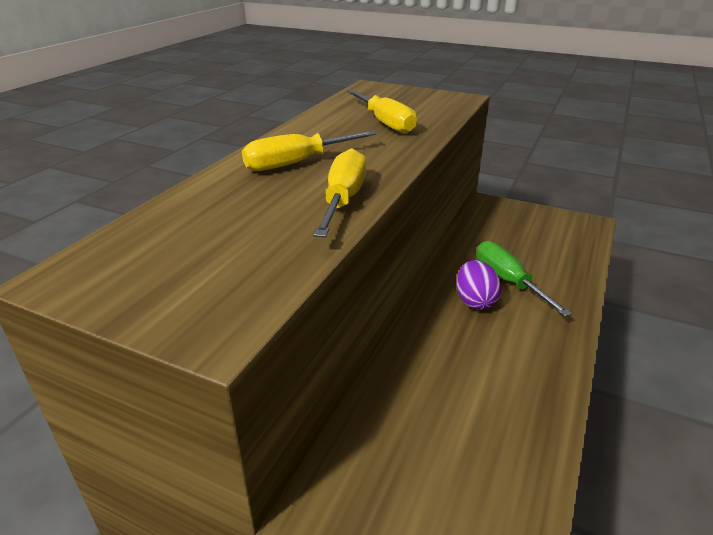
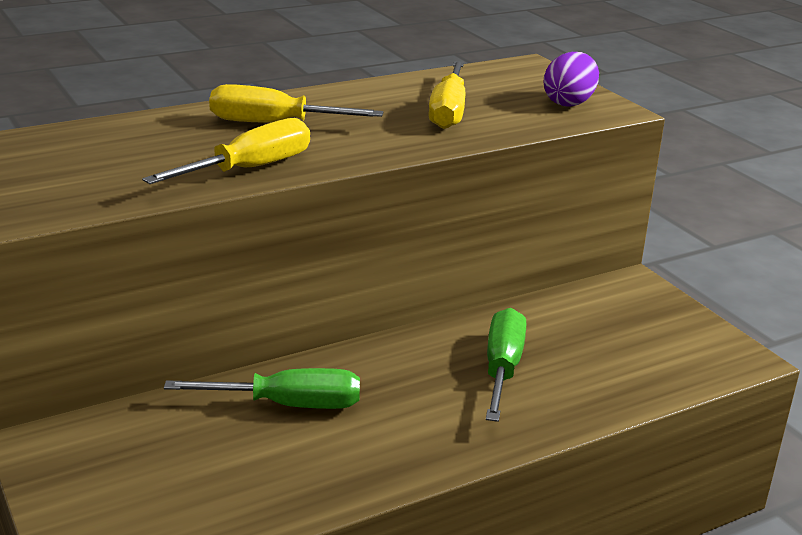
camera: 35 degrees right, 5 degrees down
purple egg [456,260,501,310] -> purple egg moved to [544,52,599,107]
none -> green screwdriver [164,368,360,409]

